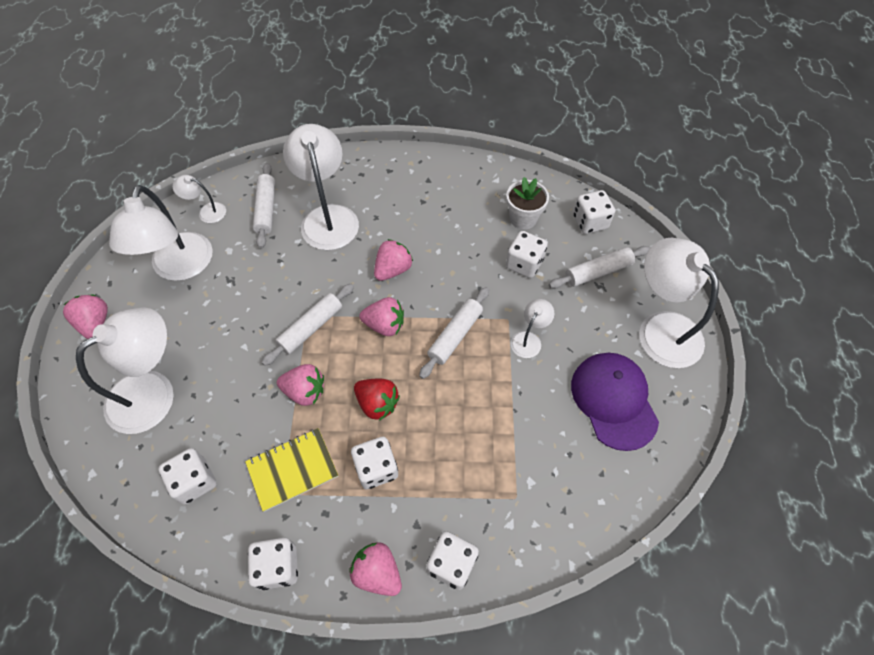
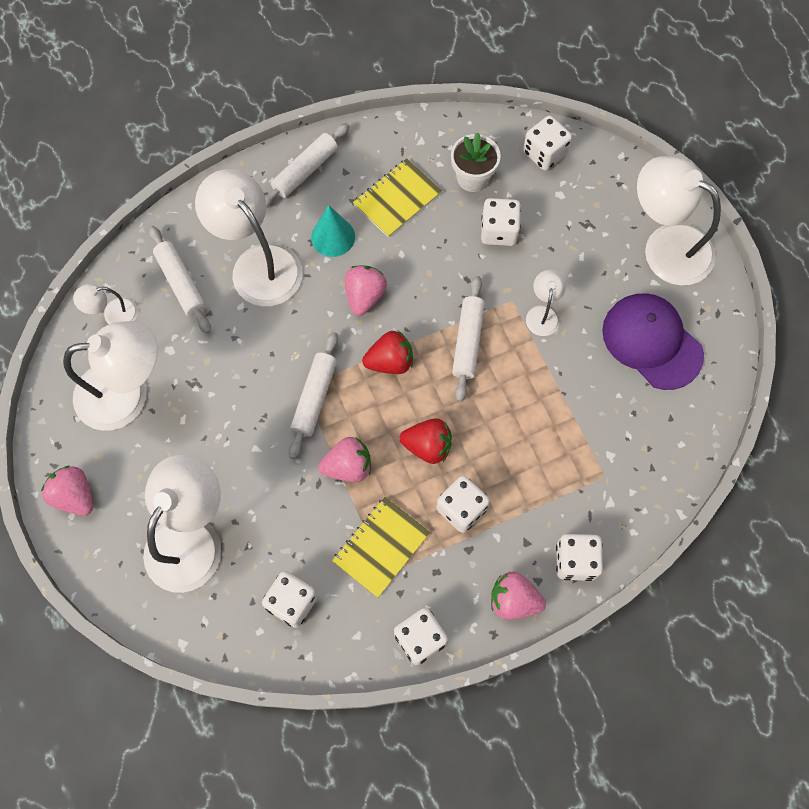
camera: 25 degrees left, 10 degrees up
white lamp [109,185,213,281] -> white lamp turned 75 degrees counterclockwise [63,321,158,431]
pink strawberry [359,297,404,336] -> red strawberry [362,331,413,374]
white rolling pin [549,246,650,289] -> white rolling pin moved to [265,123,350,208]
none -> turquoise cone [311,205,355,257]
none -> yellow notebook [353,158,442,238]

